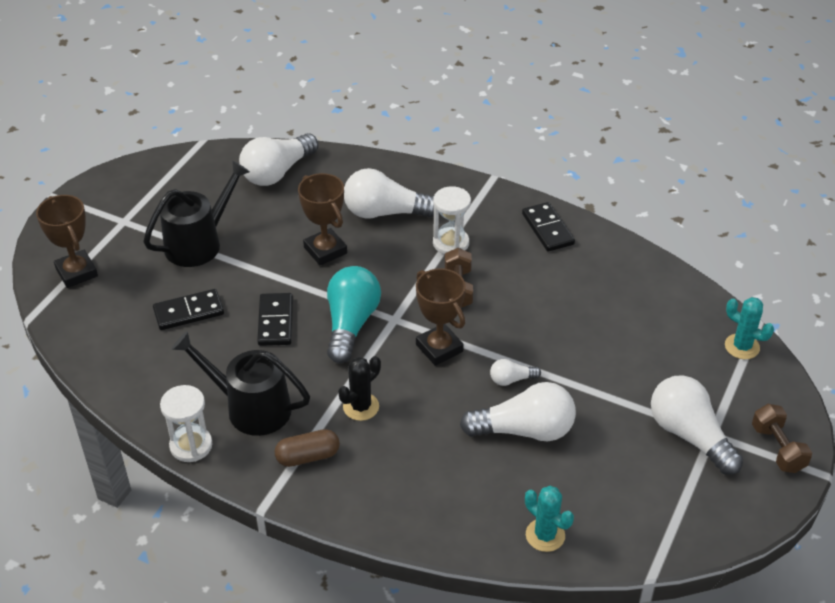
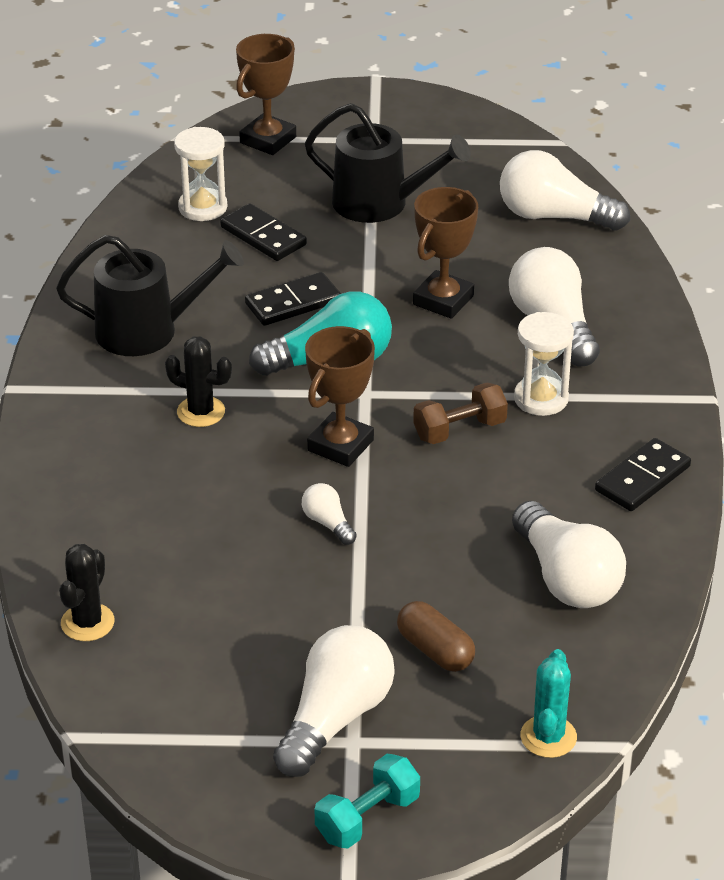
camera: 65 degrees right, 5 degrees down
white hourglass [160,385,213,462] -> white hourglass moved to [174,127,227,221]
black watering can [172,331,310,436] -> black watering can turned 90 degrees clockwise [56,235,244,356]
brown capsule [275,429,340,467] -> brown capsule moved to [397,601,475,672]
white light bulb [460,382,576,441] -> white light bulb moved to [512,501,626,608]
turquoise cactus [525,486,574,552] -> black cactus [59,544,115,641]
brown dumbbell [752,404,812,473] -> turquoise dumbbell [315,754,420,849]

